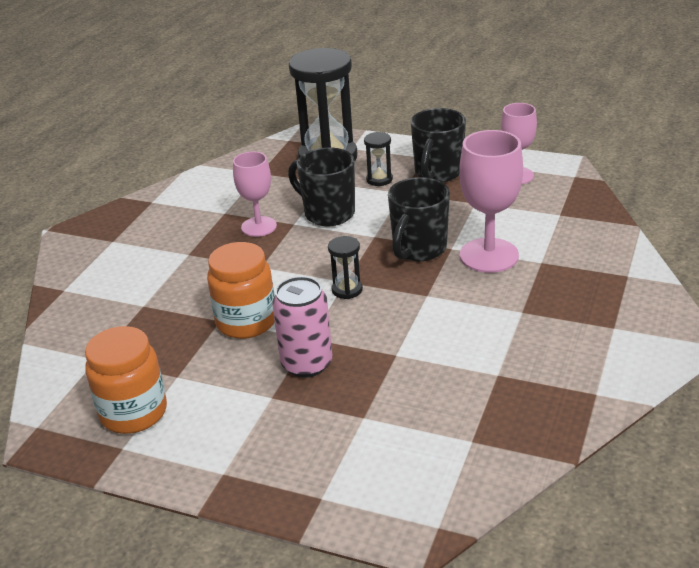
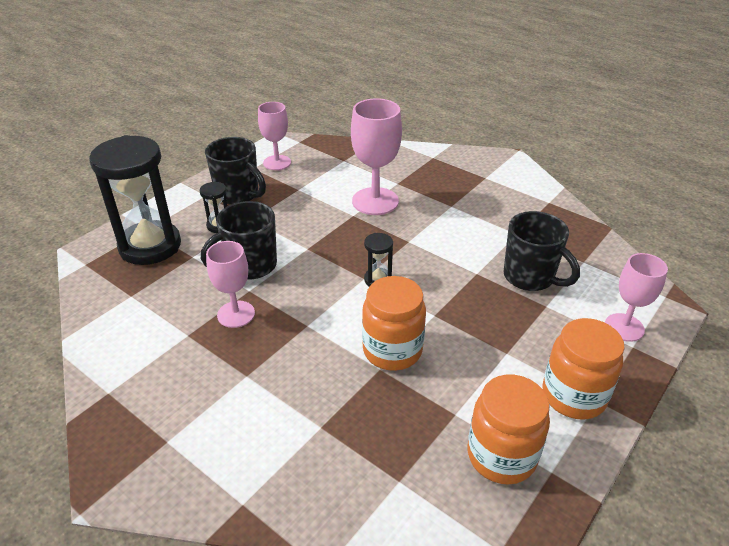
camera: 75 degrees left, 5 degrees up
pink can [272,276,332,378] -> none
black mug [388,177,450,261] -> black mug moved to [503,211,580,291]
none -> orange jar [542,318,625,420]
none -> pink goblet [605,253,668,342]

